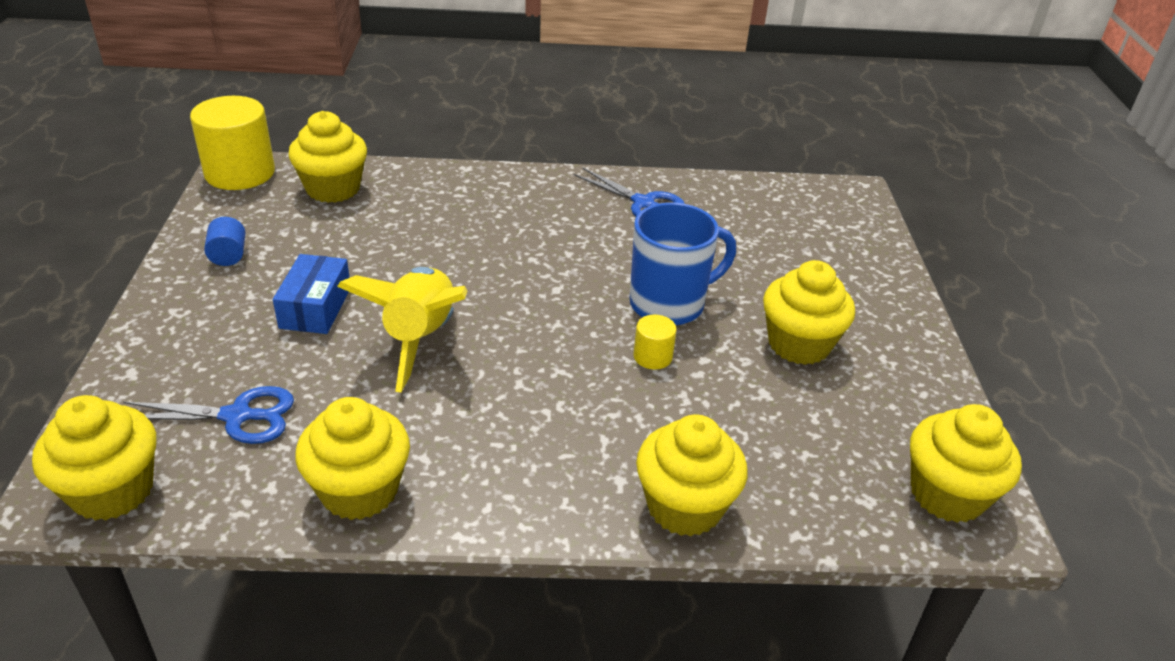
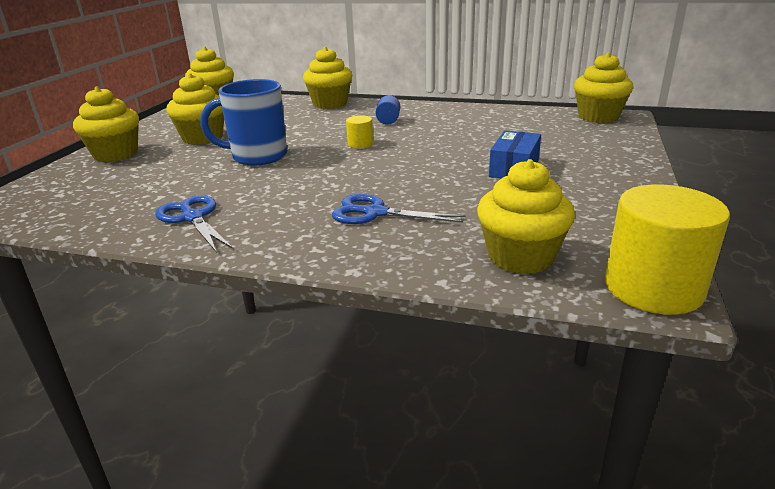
camera: 160 degrees left, 10 degrees down
blue scissors [123,386,294,444] -> blue scissors moved to [332,194,466,224]
blue cylinder [204,217,245,266] -> blue cylinder moved to [375,95,400,125]
yellow cupcake [295,397,410,520] -> yellow cupcake moved to [73,86,139,162]
yellow rocket [337,267,467,392] -> none
yellow cylinder [634,315,677,370] -> yellow cylinder moved to [346,115,373,149]

